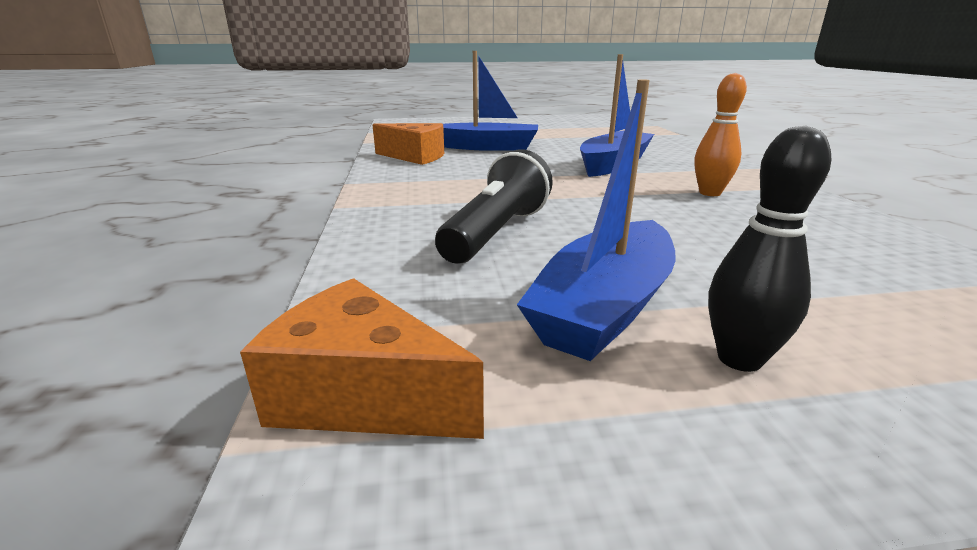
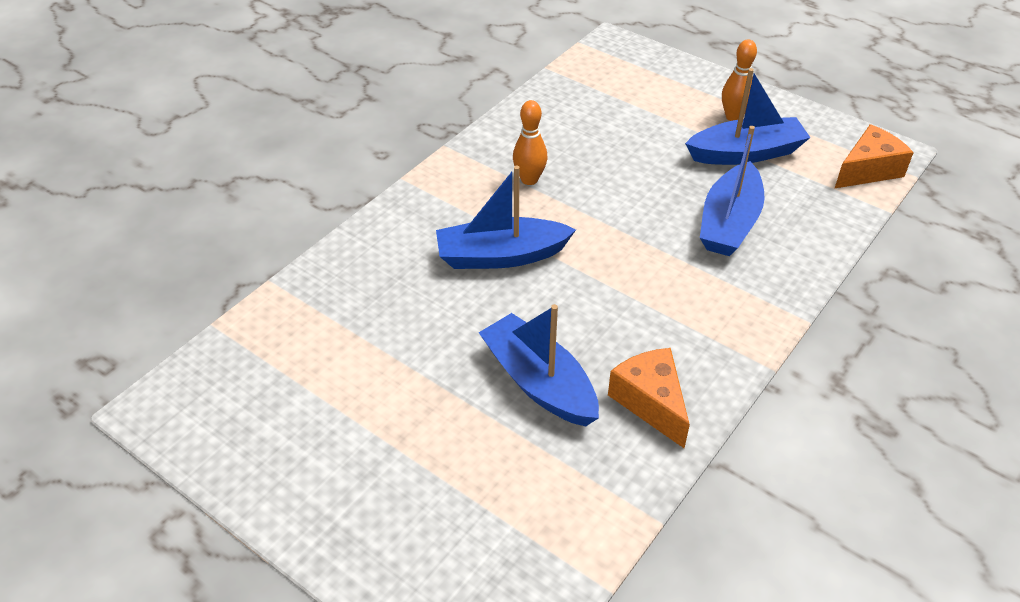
camera: 135 degrees left, 20 degrees up
orange cheese [240,278,484,439] -> orange cheese turned 105 degrees counterclockwise [834,124,914,189]
black flashlight [435,149,553,264] -> blue boat [700,126,765,256]
black bowling pin [708,126,831,372] -> orange bowling pin [722,39,757,121]

